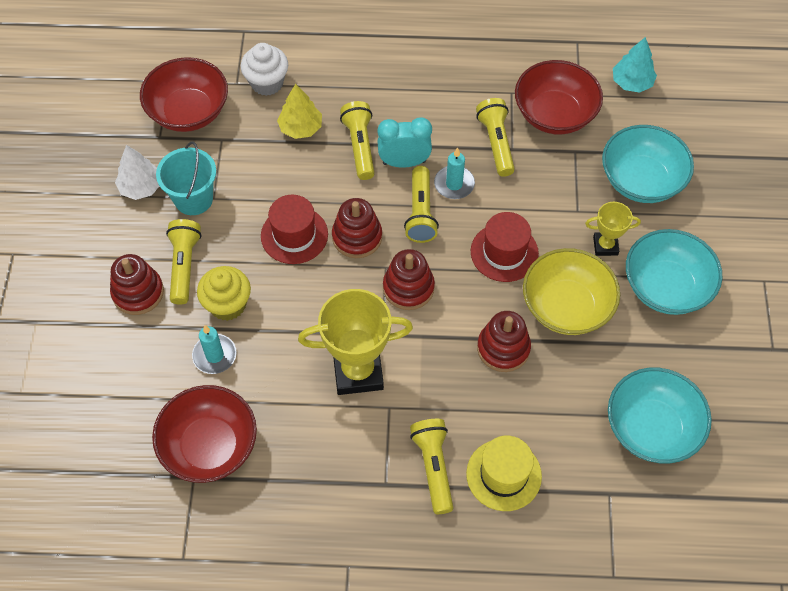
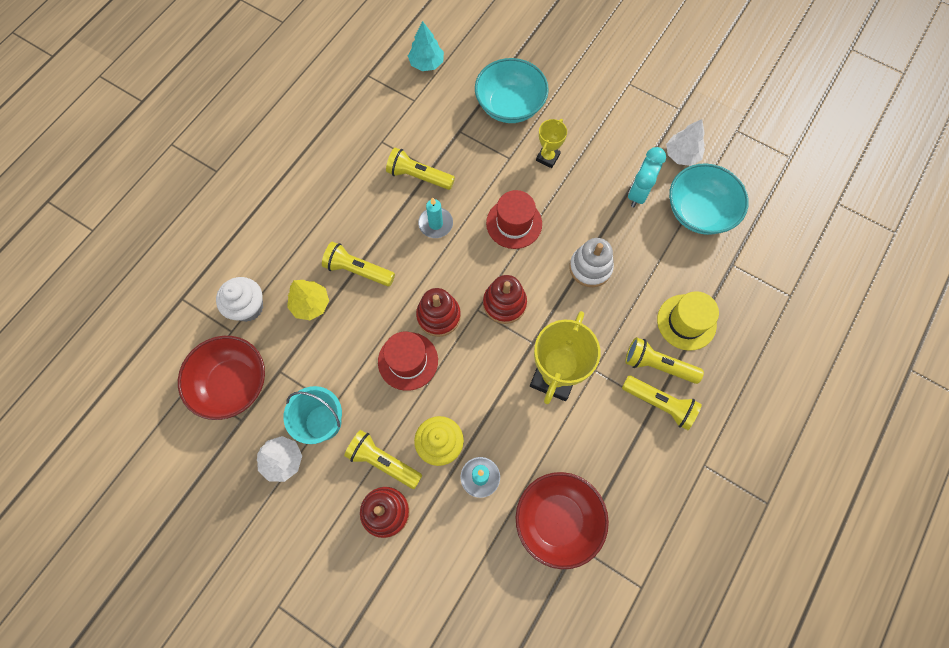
camera: 60 degrees left, 10 degrees up
turquoise clock [377,117,432,168] -> turquoise clock moved to [628,147,666,207]
yellow flashlight [404,166,439,243] -> yellow flashlight moved to [622,375,702,430]
red stacking toy [477,311,531,372] -> white stacking toy [569,238,614,287]
red bowl [515,60,603,134] -> none
yellow bowl [523,248,620,335] -> none
turquoise bowl [626,229,722,315] -> none
none -> white tree [666,119,705,166]

